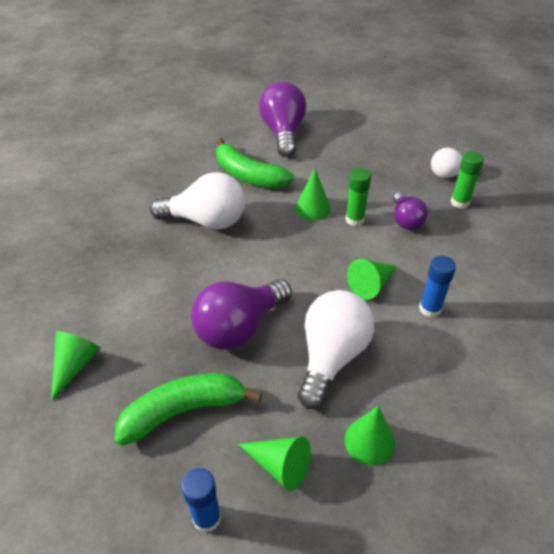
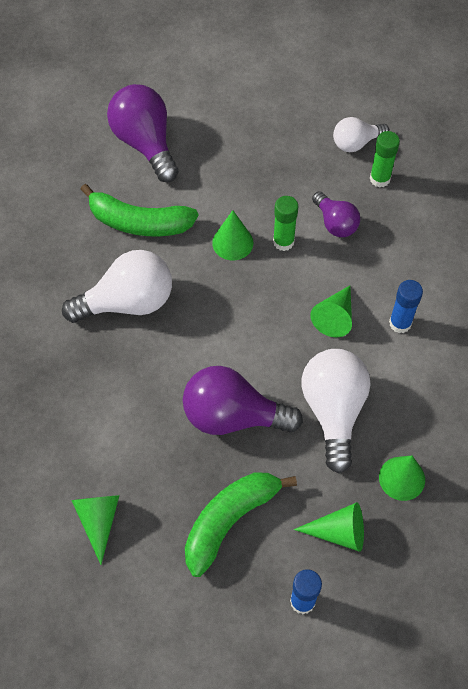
camera: 25 degrees left, 15 degrees up
purple light bulb [191,279,292,350] -> purple light bulb turned 75 degrees clockwise [183,366,303,435]

